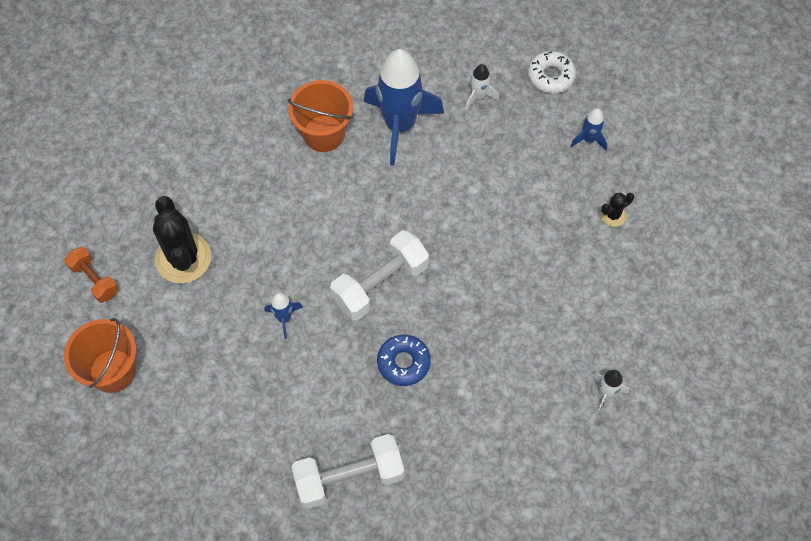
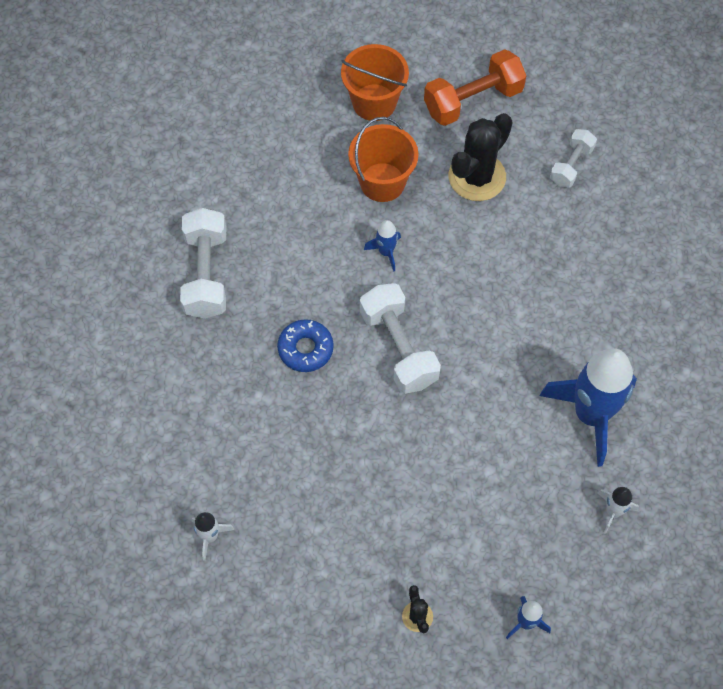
camera: 105 degrees right, 0 degrees up
orange dumbbell [64,247,119,303] -> orange dumbbell [424,49,526,126], size x1.68
black cactus [153,196,212,283] -> black cactus turned 45 degrees counterclockwise [449,113,513,201]
orange bucket [288,80,353,152] -> orange bucket moved to [348,117,418,202]
white donut [528,51,576,93] -> none
none -> white dumbbell [550,129,597,188]

